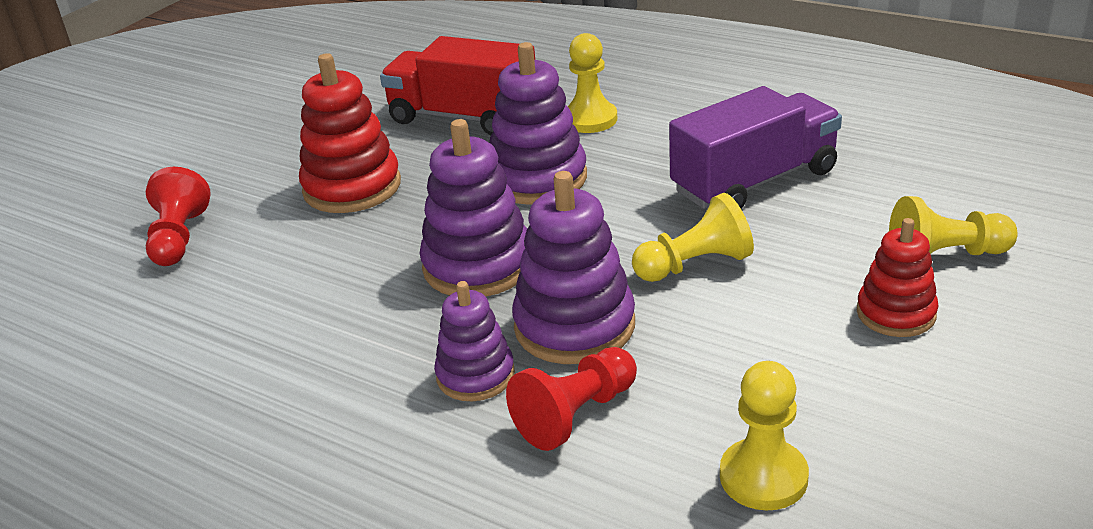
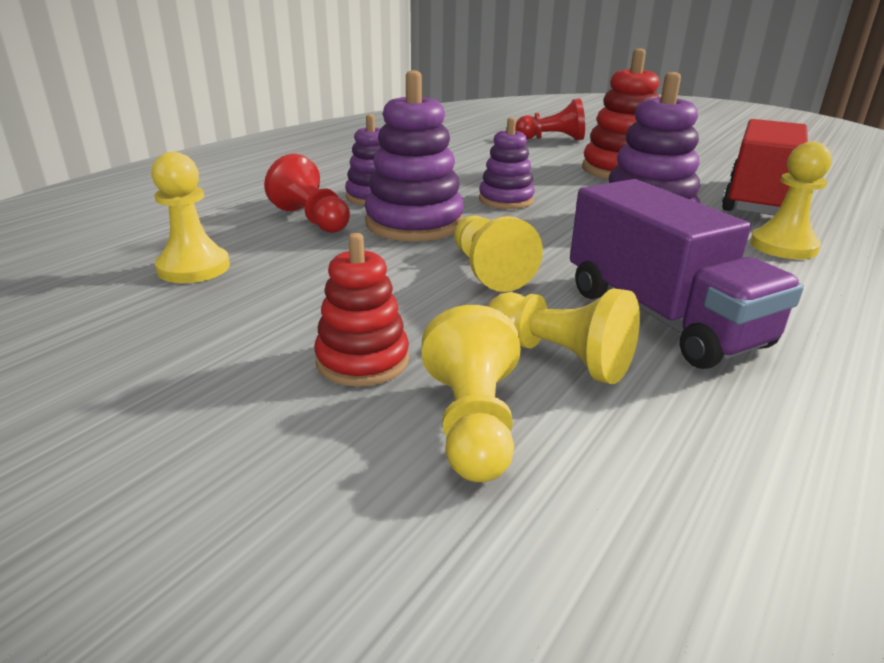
camera: 90 degrees right, 5 degrees down
purple stacking toy [419,119,527,296] -> purple stacking toy [479,117,535,209], size x0.62
none -> yellow pawn [488,288,640,384]

